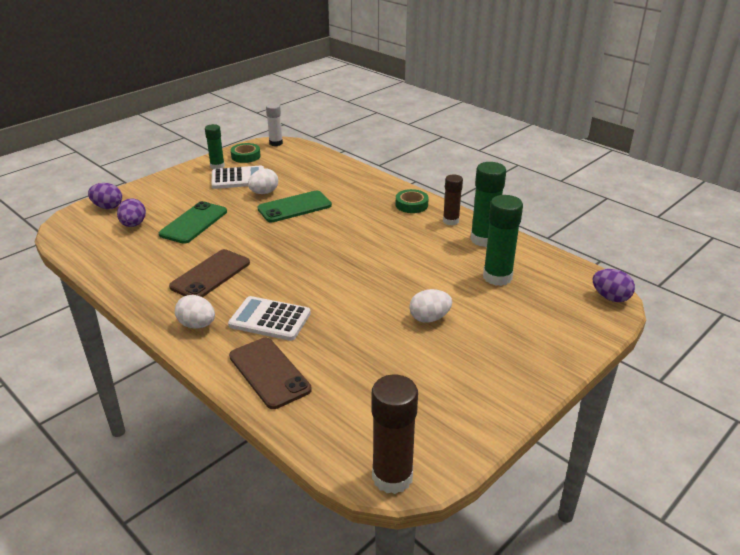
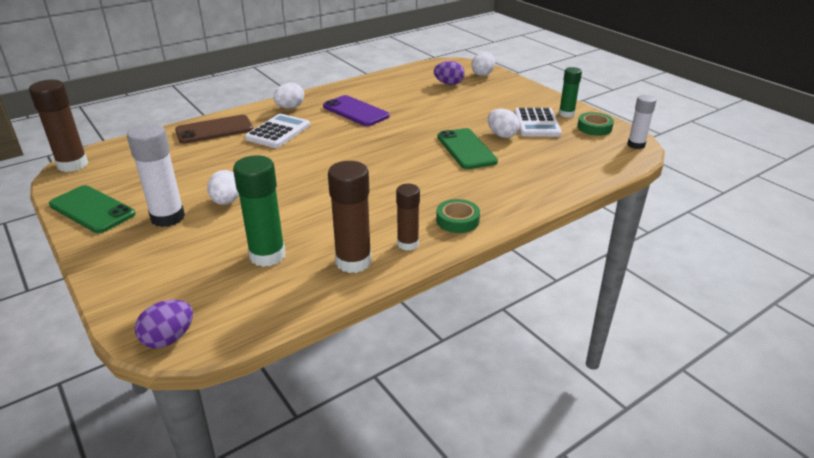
camera: 100 degrees right, 0 degrees up
purple egg [88,183,122,209] -> white egg [471,52,495,76]
green phone [159,201,227,244] -> green phone moved to [49,185,135,233]
brown phone [169,249,250,297] -> purple phone [323,95,390,126]
green glue stick [470,162,506,247] -> brown glue stick [328,161,371,273]
none -> white glue stick [127,123,185,227]

